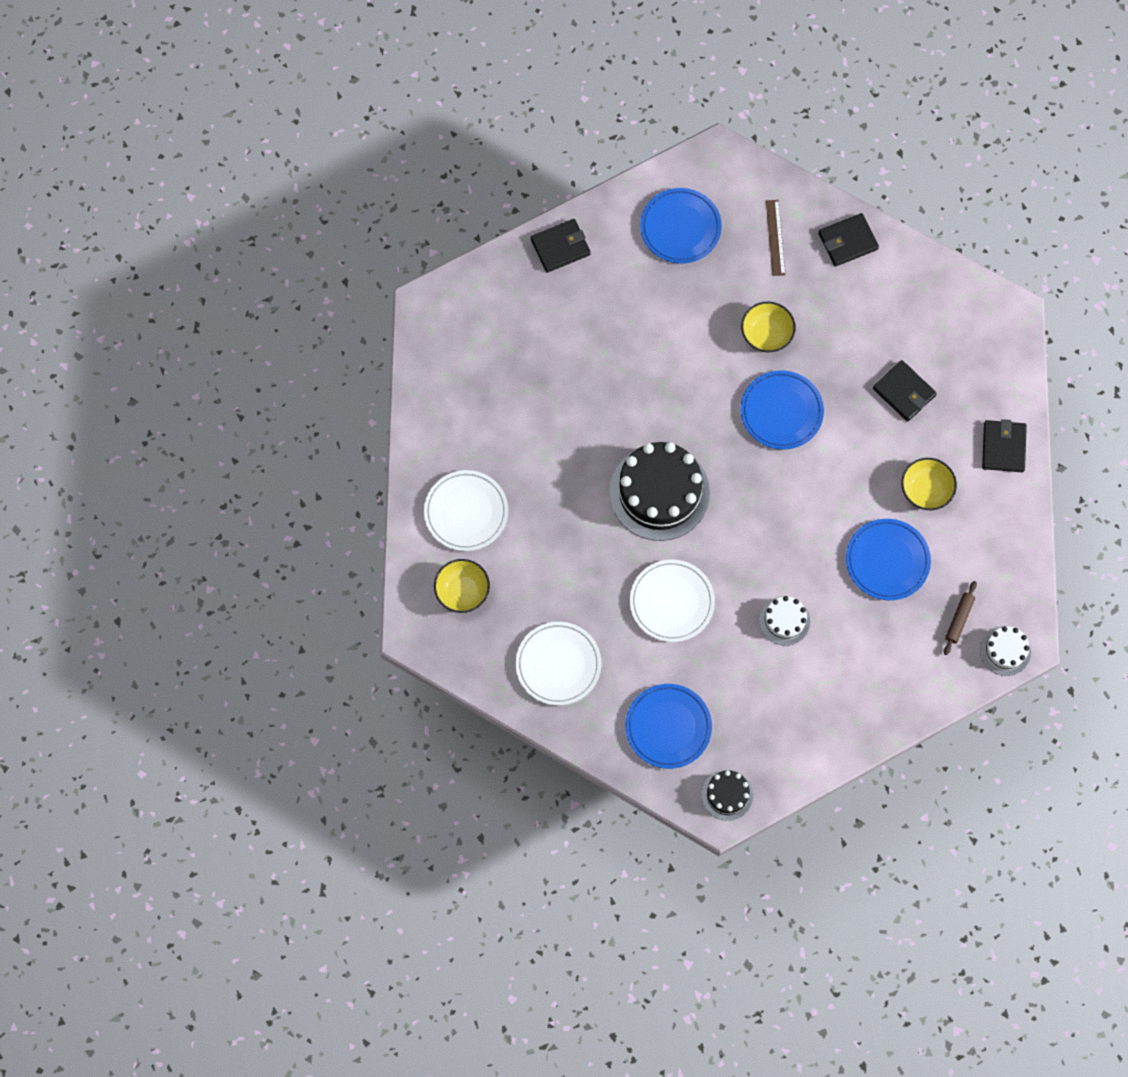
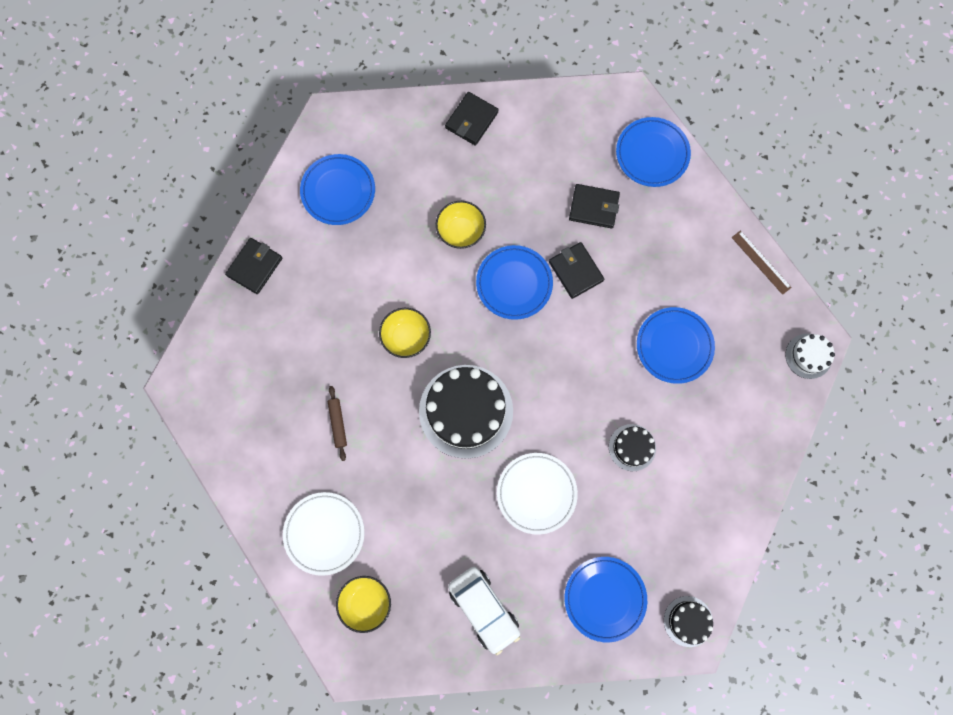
camera: 35 degrees left, 5 degrees up
white plate [516,622,601,705] -> white car [448,567,520,655]
white cake [759,596,810,646] -> black cake [609,424,656,471]
brown ruler [766,200,785,276] -> brown ruler moved to [732,230,792,295]
yellow bowl [901,458,957,510] -> yellow bowl moved to [379,308,431,358]
brown rolling pin [944,581,977,655] -> brown rolling pin moved to [328,386,347,461]
black wallet [982,419,1027,472] -> black wallet moved to [549,242,604,299]
none -> blue plate [616,117,691,187]

